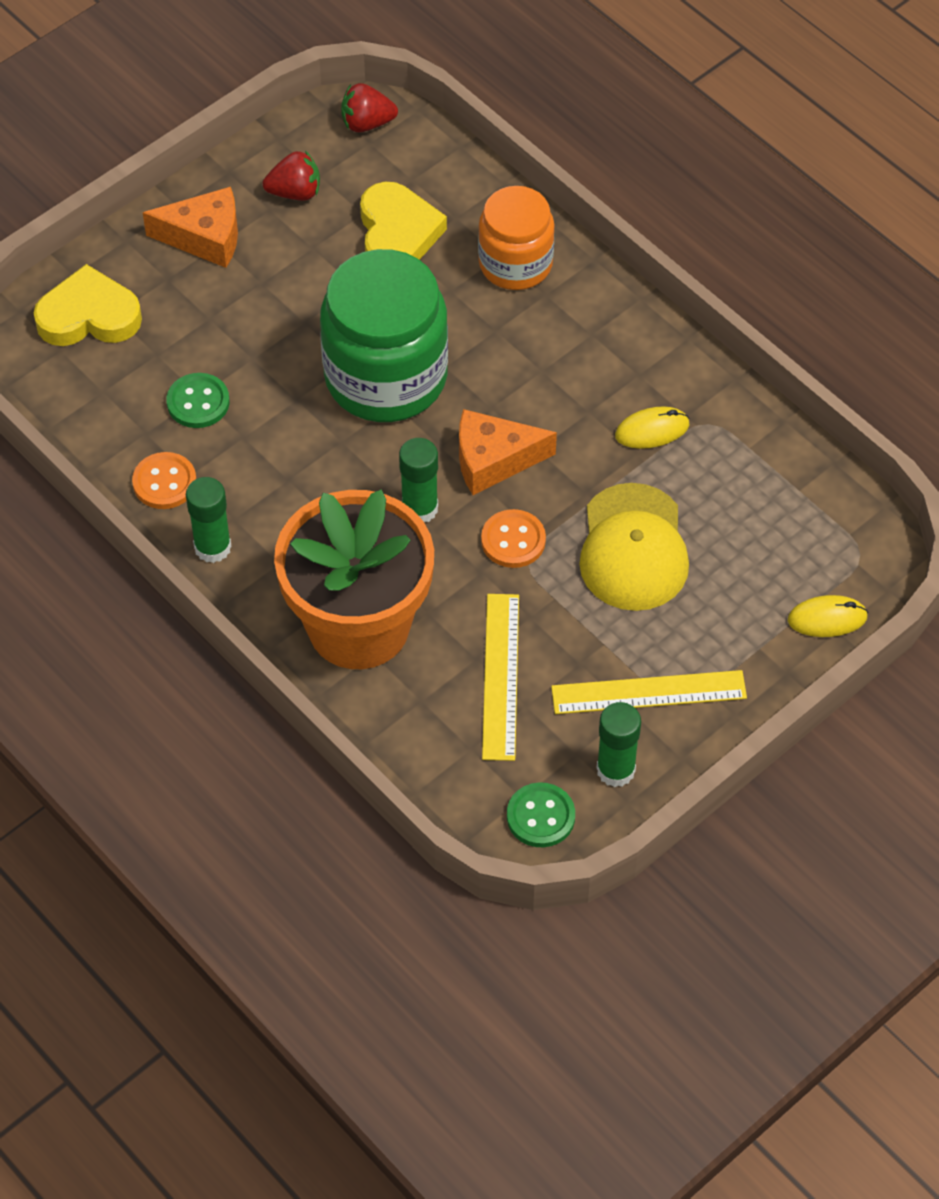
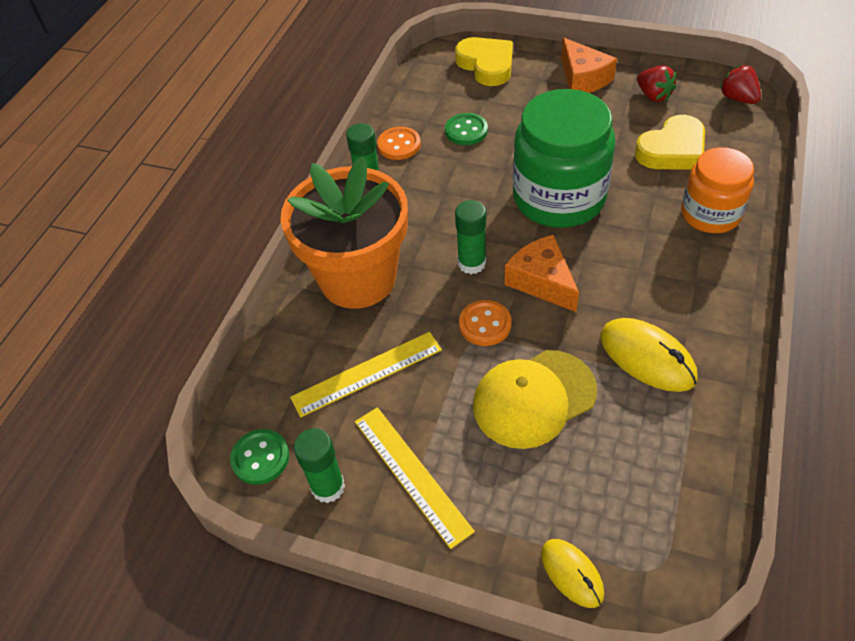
camera: 65 degrees right, 5 degrees down
yellow mouse [615,406,690,449] -> yellow mouse [601,318,698,392], size x1.60

